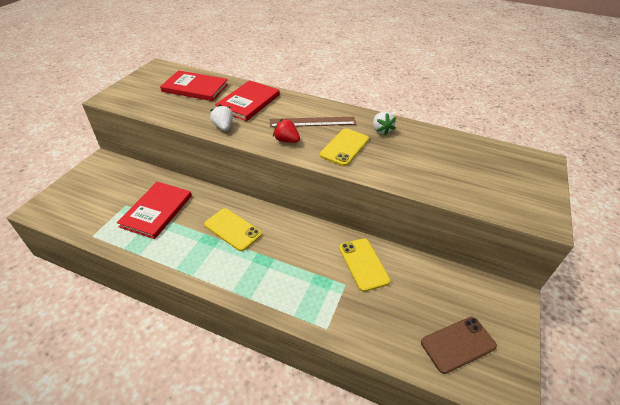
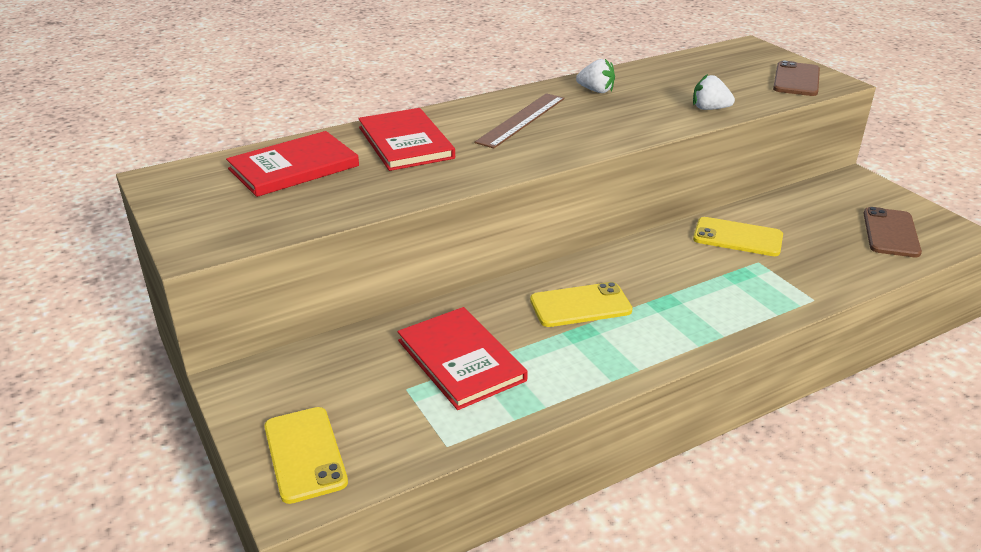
camera: 50 degrees left, 10 degrees down
white strawberry [210,104,233,131] -> white strawberry moved to [693,74,735,110]
red strawberry [273,118,300,143] -> none
yellow phone [320,128,369,166] -> yellow phone moved to [264,407,348,504]
none -> brown phone [773,61,820,96]

